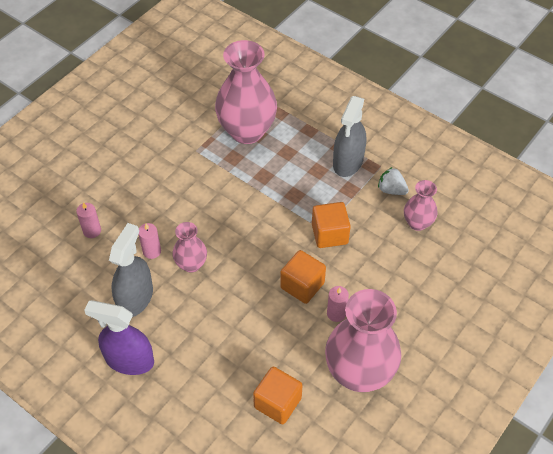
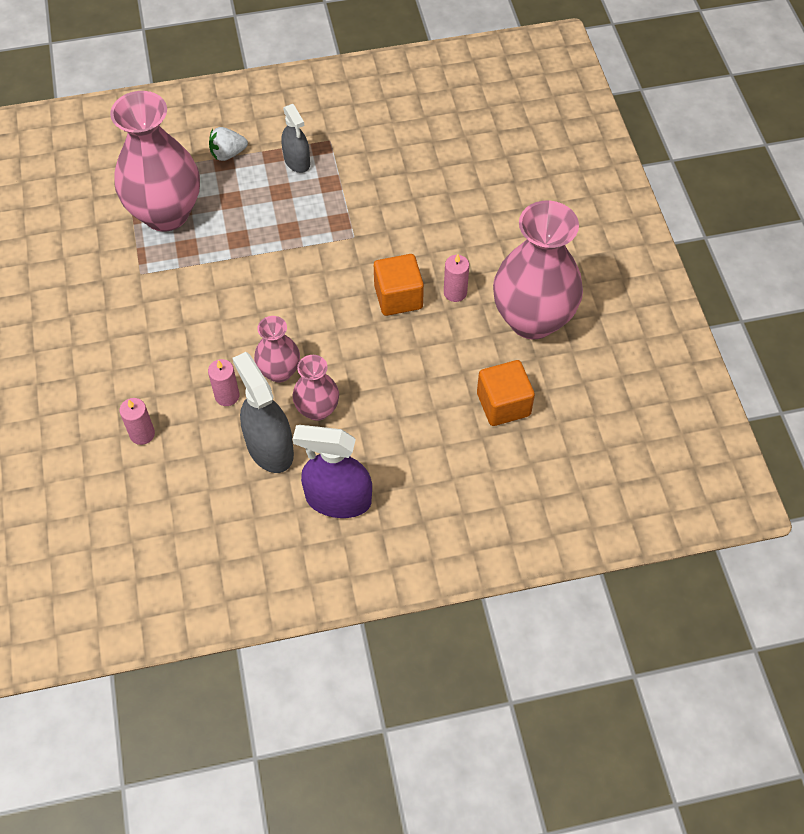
camera: 50 degrees left, 5 degrees up
purple spray bottle [84,300,154,375] -> purple spray bottle turned 45 degrees clockwise [293,425,372,518]
orange cube [312,202,351,248] -> none
grey spray bottle [333,96,366,177] -> grey spray bottle [281,104,310,173], size x0.64
white strawberry [378,167,409,195] -> white strawberry moved to [209,127,248,161]
pink vase [404,180,437,231] -> pink vase moved to [292,355,339,421]

